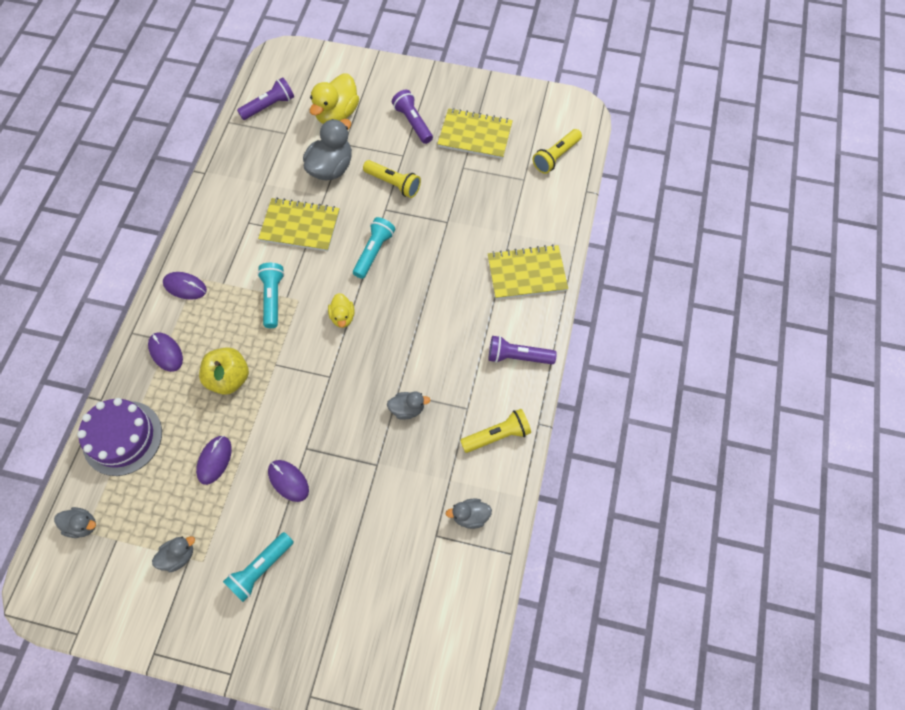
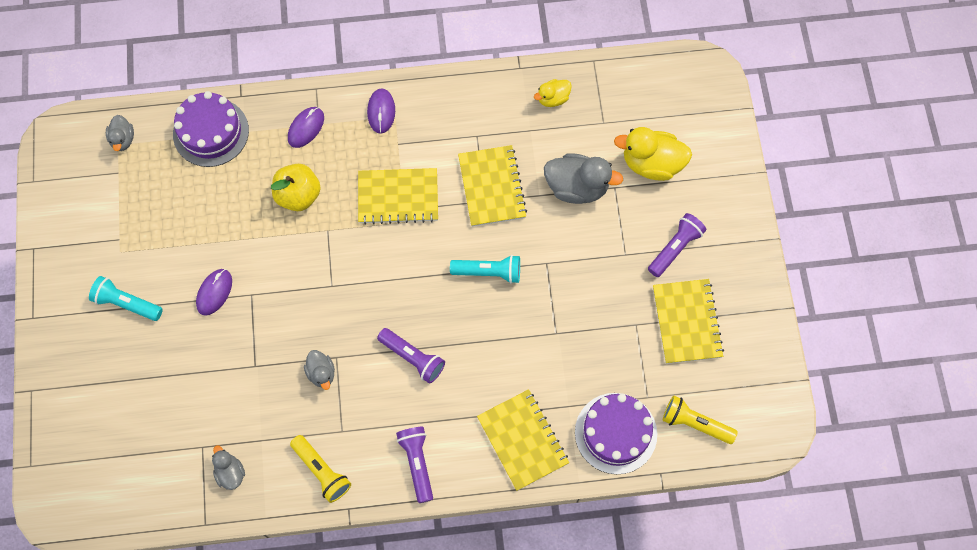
camera: 70 degrees right, 5 degrees up
grey duck [152,536,195,572] -> none
purple mouse [196,436,232,485] -> none
purple flashlight [237,77,294,120] -> purple flashlight moved to [377,328,445,384]
turquoise flashlight [257,263,284,328] -> yellow notebook [358,168,438,225]
yellow duck [328,293,355,328] -> yellow duck moved to [534,79,572,107]
yellow flashlight [363,160,421,198] -> none
none -> purple cake [575,393,657,474]

